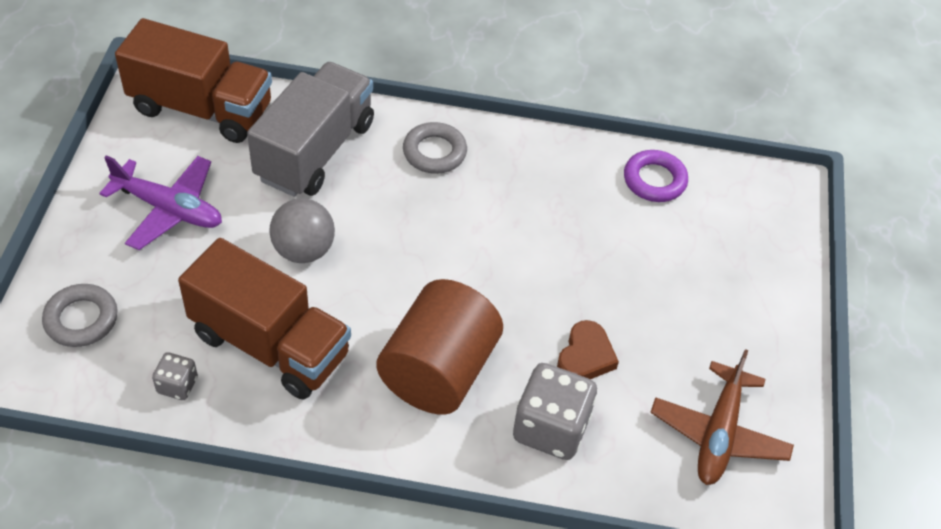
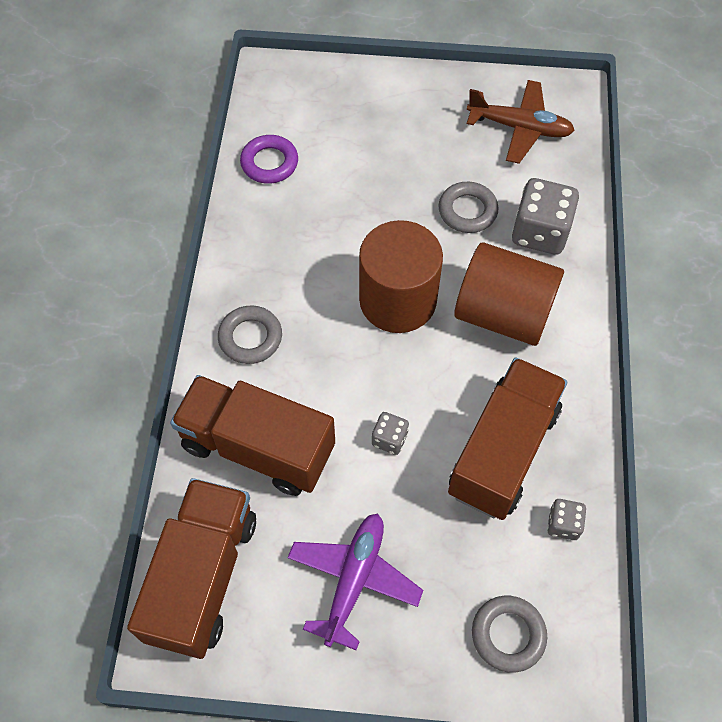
camera: 90 degrees left, 10 degrees up
grey truck [247,62,374,197] -> brown truck [170,375,335,496]
grey ball [269,198,335,263] -> grey dice [372,412,409,455]
brown heart [557,320,619,379] -> grey ring [438,182,498,233]
none -> brown cylinder [359,220,443,333]

